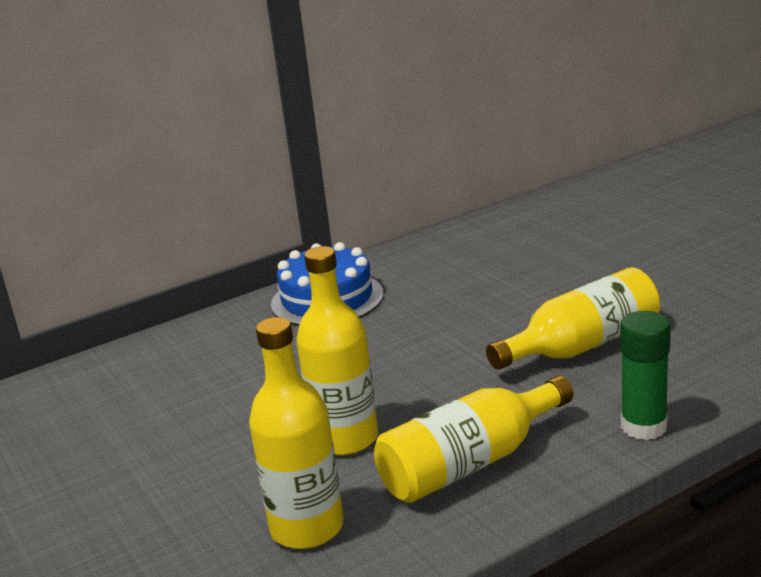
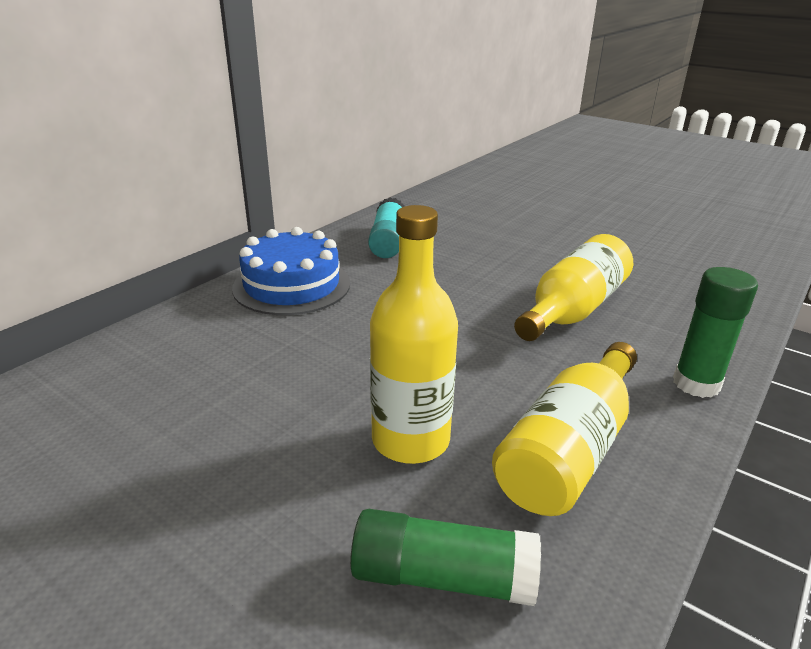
camera: 25 degrees left, 5 degrees up
yellow bottle [249,317,344,549] -> green glue stick [350,509,541,606]
none -> turquoise glue stick [368,198,404,258]

